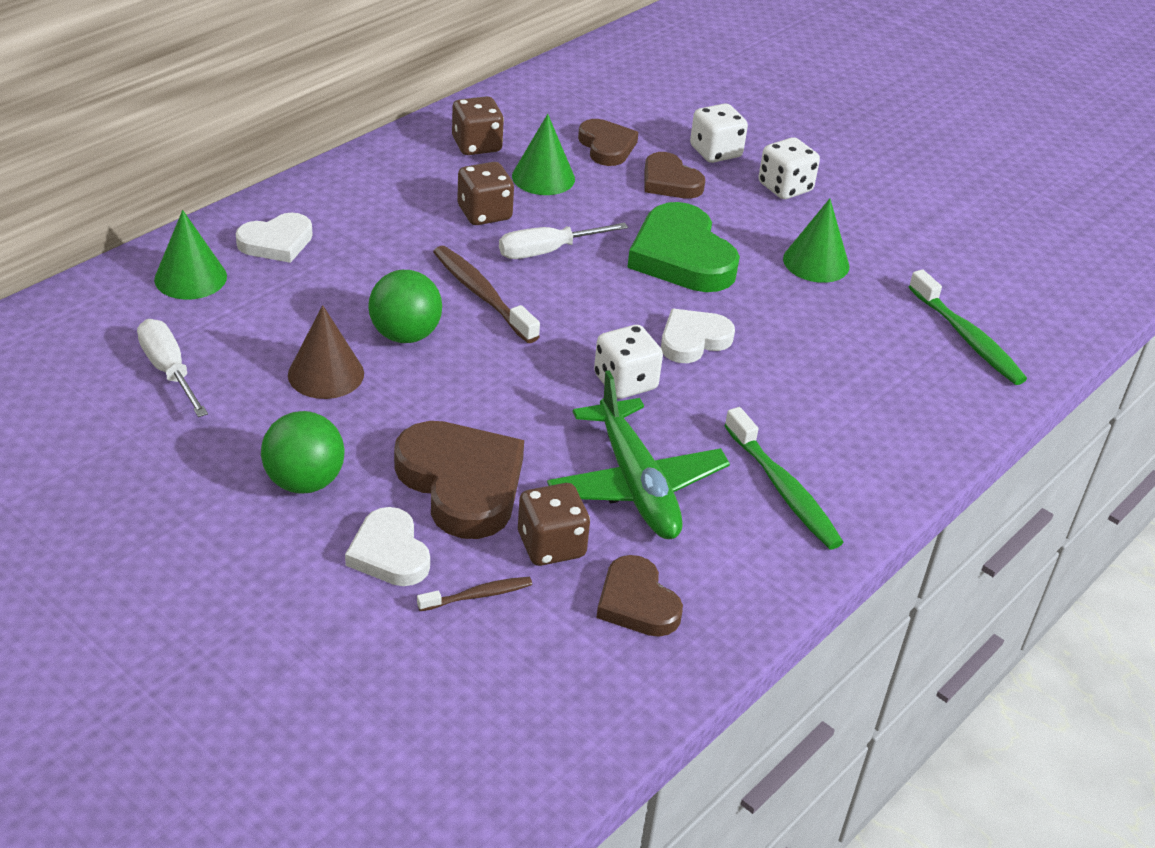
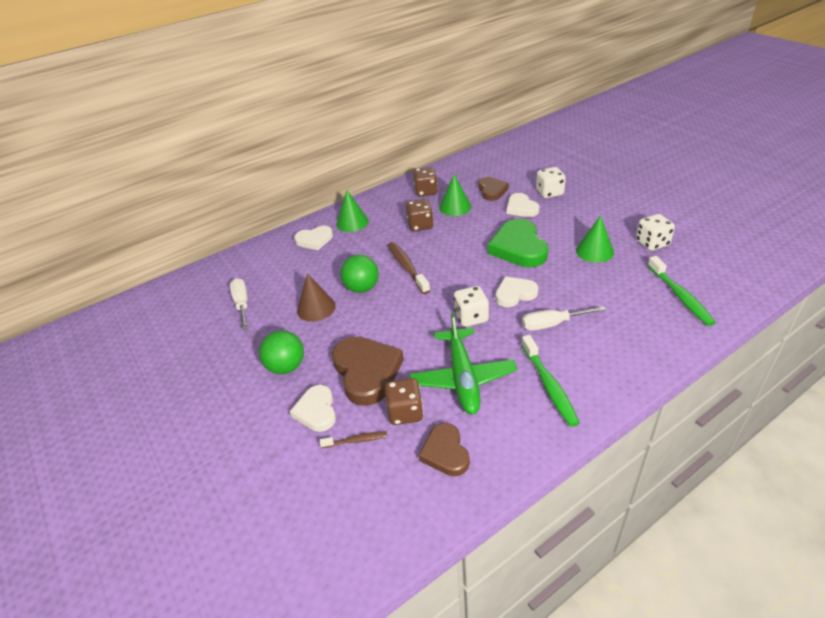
camera: 20 degrees right, 0 degrees up
green cone [154,210,227,300] -> green cone moved to [336,190,369,232]
white screwdriver [499,223,628,259] -> white screwdriver moved to [522,306,606,330]
brown heart [644,152,705,199] -> white heart [507,193,539,217]
white dice [759,137,820,199] -> white dice moved to [636,214,675,251]

